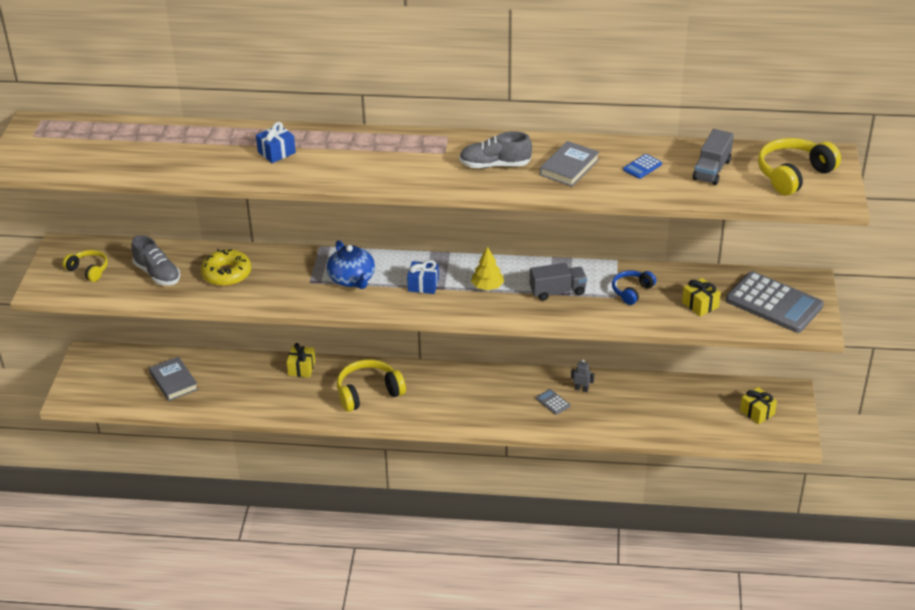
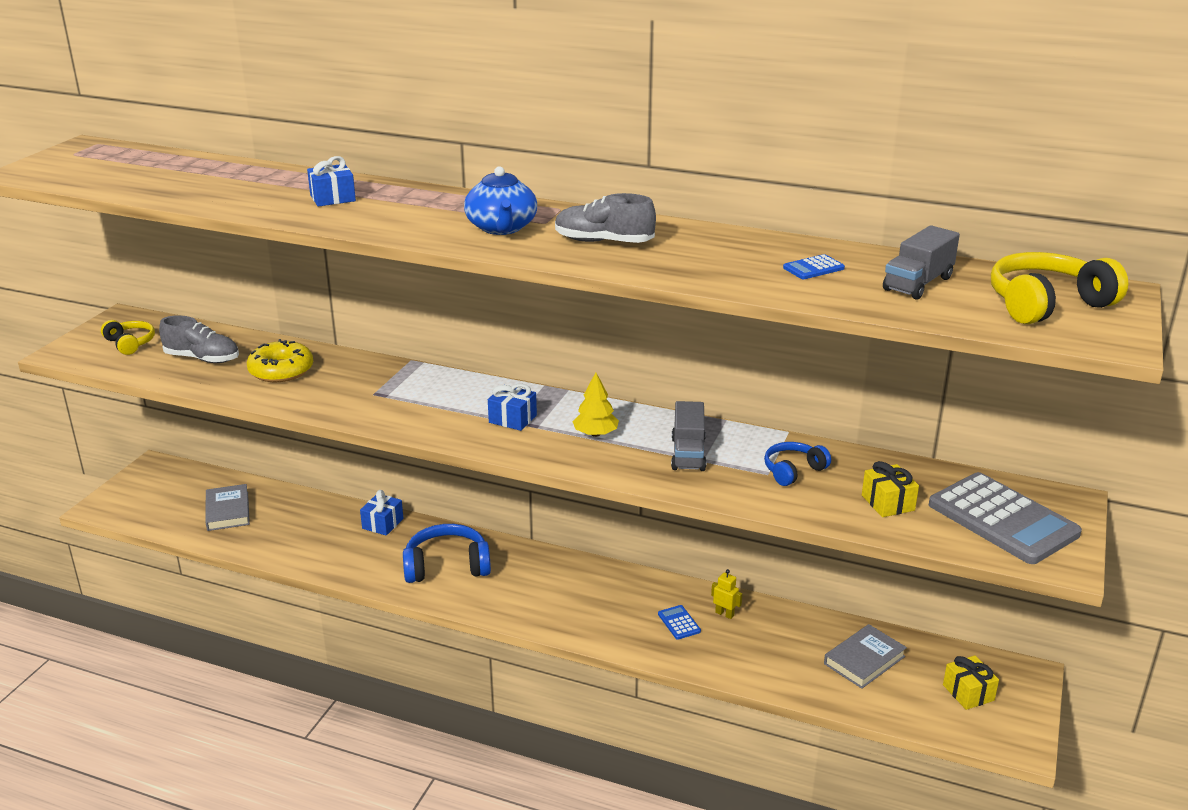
camera: 15 degrees right, 10 degrees down
grey shoe [131,235,180,285] -> grey shoe turned 45 degrees counterclockwise [159,315,239,363]
yellow gift [287,343,315,378] -> blue gift [360,490,404,536]
blue teapot [327,240,375,289] -> blue teapot moved to [464,166,537,235]
yellow headphones [337,359,406,412] -> blue headphones [403,524,491,583]
grey truck [530,263,587,301] -> grey truck turned 90 degrees clockwise [671,401,706,471]
grey calculator [536,389,570,415] -> blue calculator [658,605,701,640]
grey book [540,141,600,187] -> grey book moved to [824,624,907,689]
grey robot [571,359,594,392] -> yellow robot [711,569,742,619]

